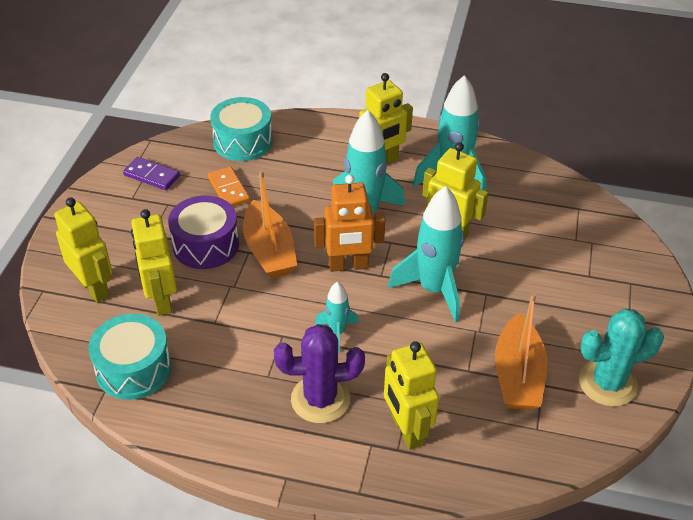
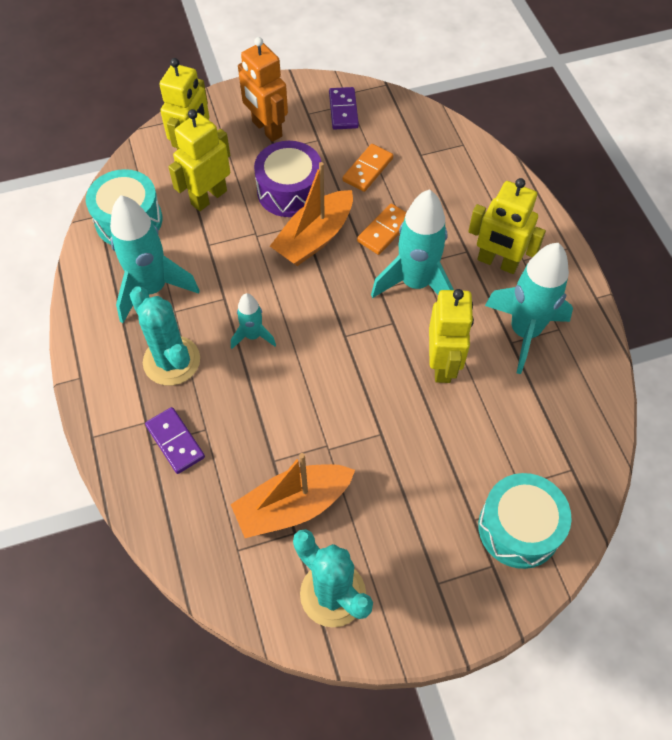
camera: 60 degrees right, 15 degrees up
turquoise drum [210,97,273,161] -> turquoise drum moved to [478,473,572,569]
purple cactus [274,324,365,423] -> turquoise cactus [130,286,200,385]
orange robot [314,175,385,272] -> orange robot moved to [238,37,288,142]
yellow robot [384,341,439,450] -> purple domino [145,407,205,474]
turquoise rocket [388,186,464,323] -> turquoise rocket moved to [110,195,200,323]
none -> orange domino [357,203,406,255]

